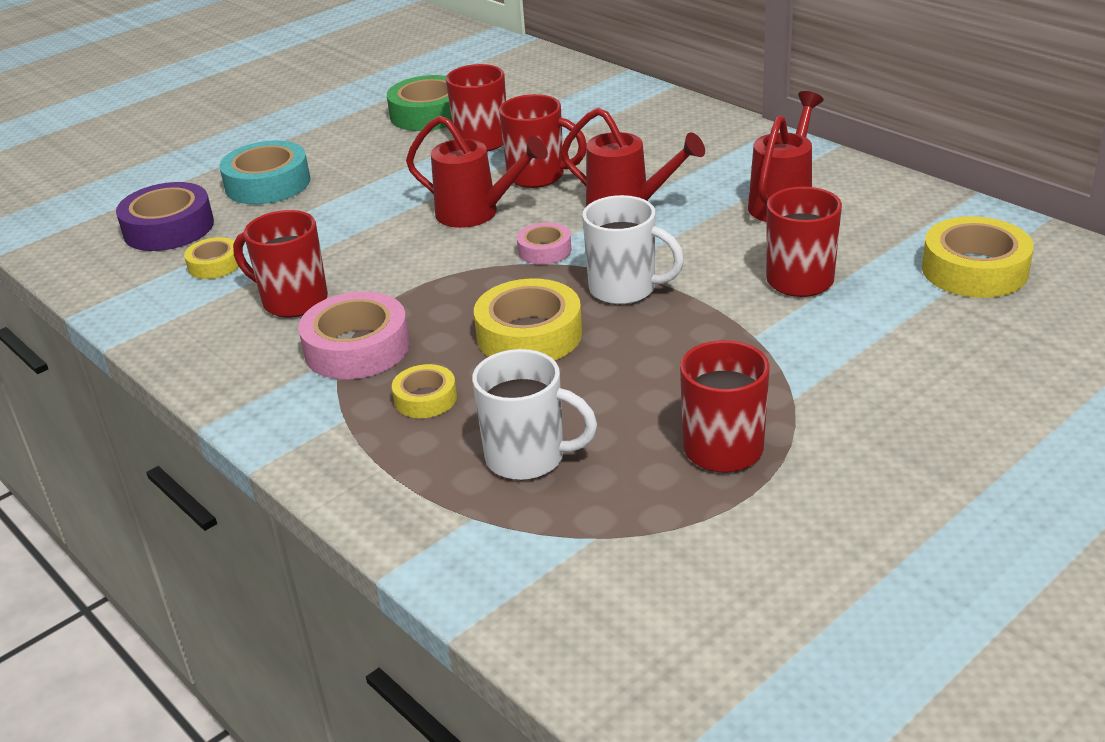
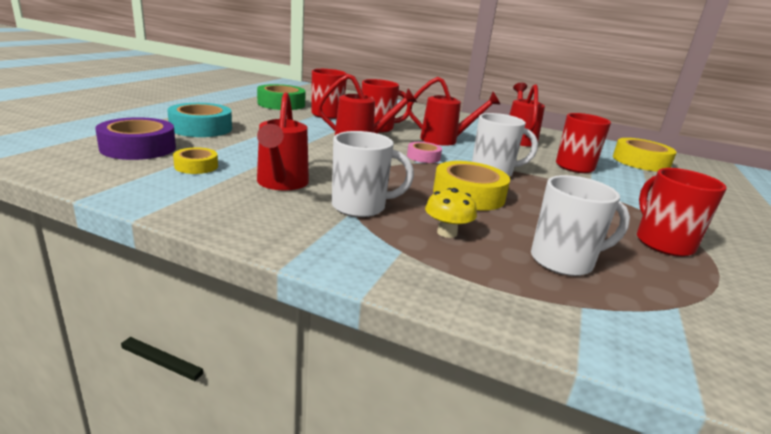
camera: 30 degrees left, 10 degrees down
red mug [233,210,328,317] -> red watering can [257,92,309,190]
pink tape [298,292,410,379] -> white mug [332,131,414,218]
yellow tape [392,364,457,418] -> yellow mushroom [425,188,477,238]

